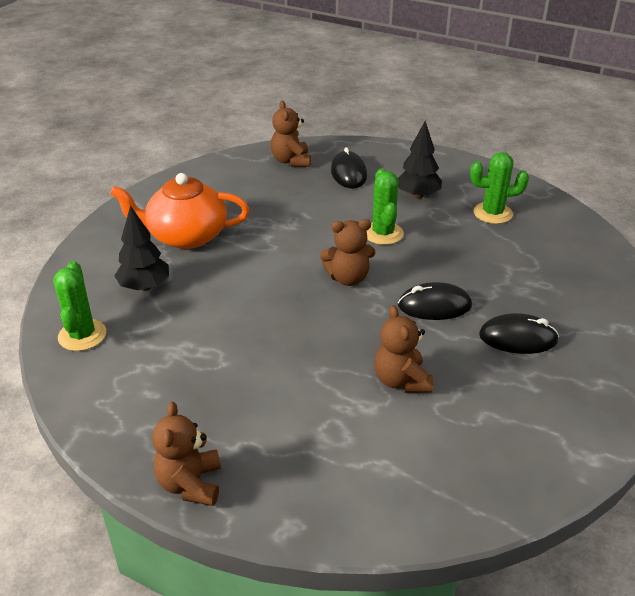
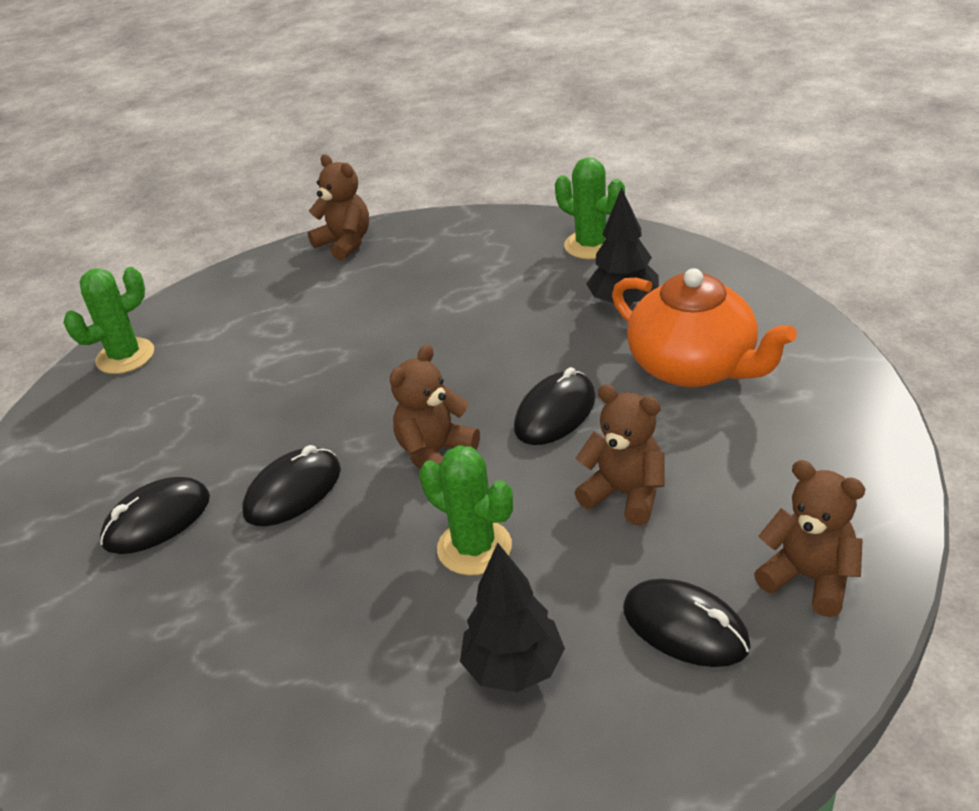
camera: 140 degrees right, 0 degrees up
orange teapot [110,173,249,249] -> orange teapot turned 90 degrees clockwise [612,268,797,388]
brown teddy bear [374,305,433,393] -> brown teddy bear moved to [575,384,665,526]
green cactus [470,152,529,224] -> green cactus moved to [63,267,154,374]
none -> black mouse [514,367,596,445]

